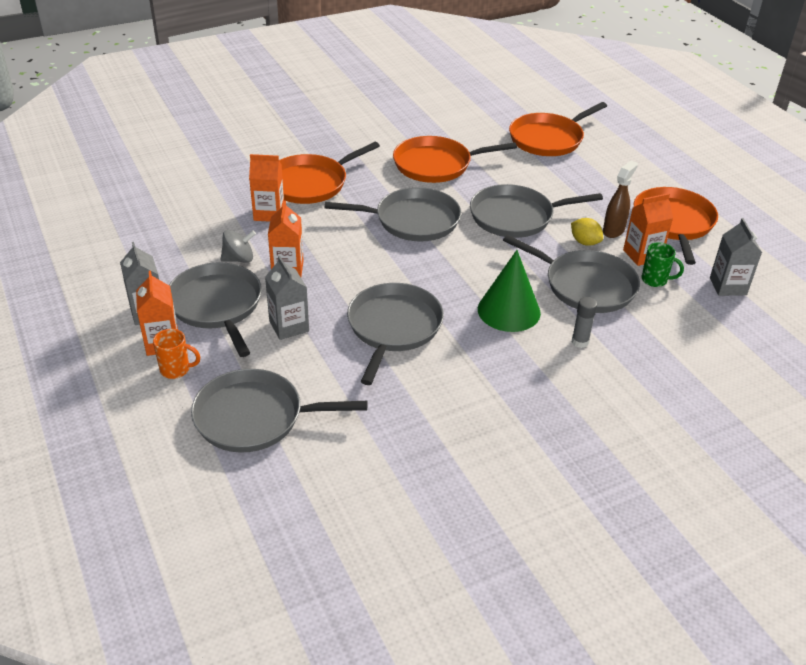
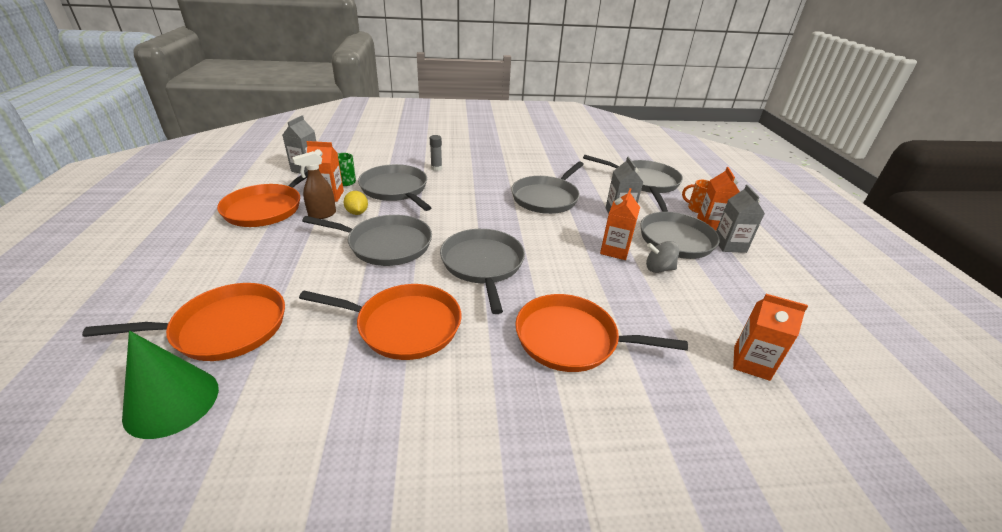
camera: 160 degrees left, 5 degrees down
orange carton [249,154,284,222] -> orange carton moved to [733,294,808,381]
orange pan [279,142,380,204] -> orange pan turned 150 degrees counterclockwise [515,294,688,372]
grey pan [325,187,461,242] -> grey pan turned 60 degrees clockwise [440,229,525,314]
green cone [478,250,541,332] -> green cone moved to [122,331,219,439]

